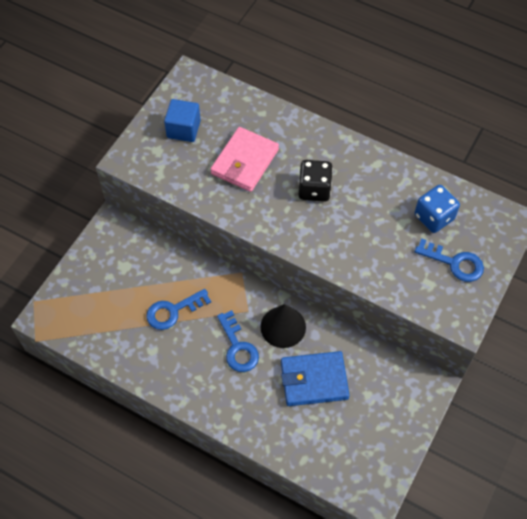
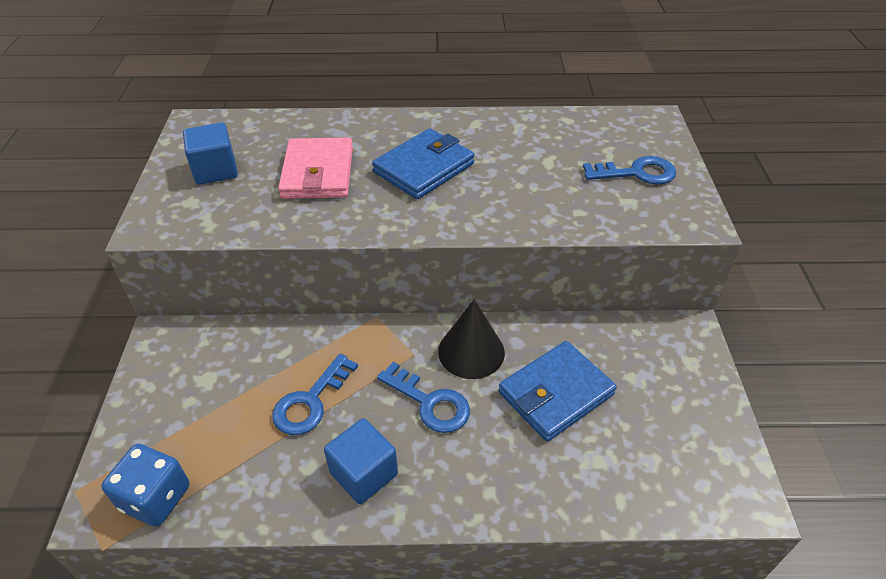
camera: 30 degrees left, 15 degrees down
black dice [298,160,333,202] -> blue wallet [372,128,475,199]
blue dice [415,185,460,233] -> blue dice moved to [101,444,189,527]
none -> blue cube [324,418,398,504]

